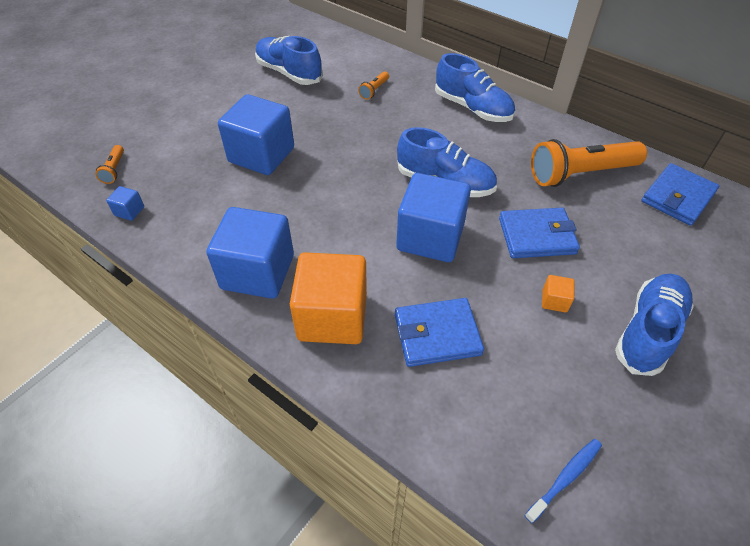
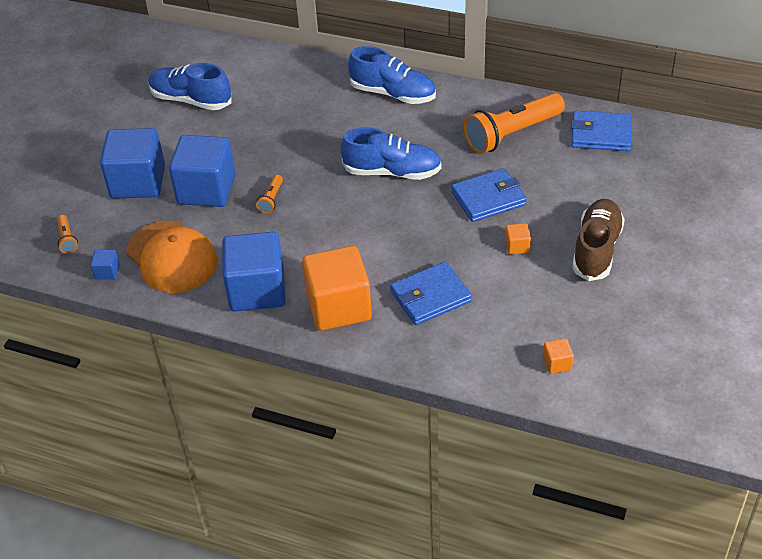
camera: 15 degrees left, 5 degrees down
orange flashlight [358,71,389,100] -> orange flashlight moved to [256,175,283,213]
blue cube [396,173,471,262] -> blue cube moved to [100,128,165,199]
blue toothbrush [524,439,602,524] -> orange cube [543,339,574,374]
blue shoe [615,274,694,376] -> brown shoe [572,199,625,281]
blue wallet [642,163,719,226] -> blue wallet turned 75 degrees clockwise [571,111,631,151]
none -> orange cap [126,221,218,293]

